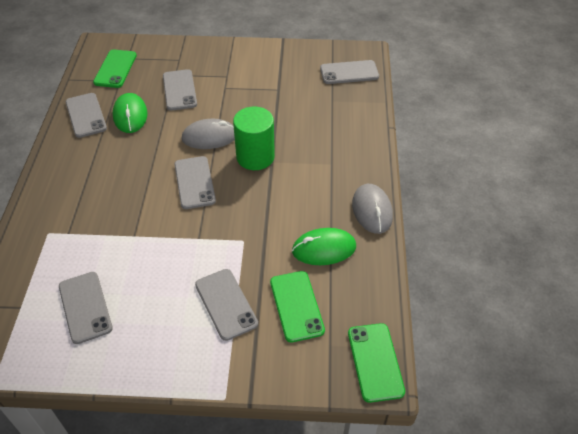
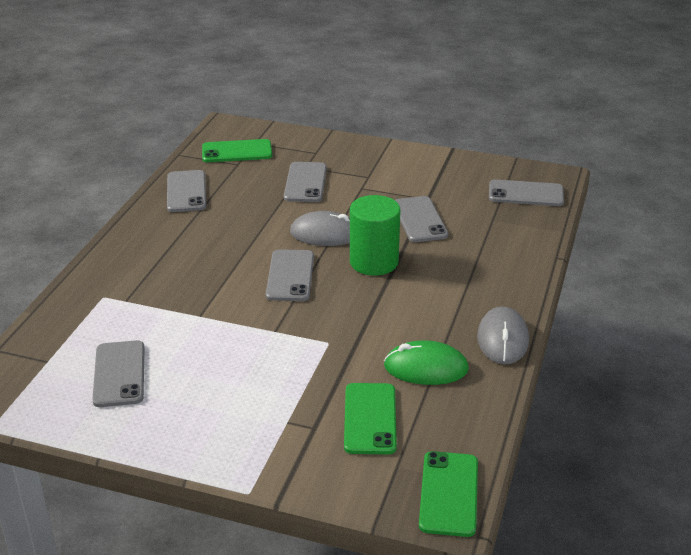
camera: 15 degrees right, 15 degrees down
green phone [93,50,137,88] -> green phone turned 60 degrees clockwise [202,139,272,162]
green mouse [113,93,147,133] -> none
grey phone [195,269,258,341] -> grey phone moved to [395,196,448,242]

